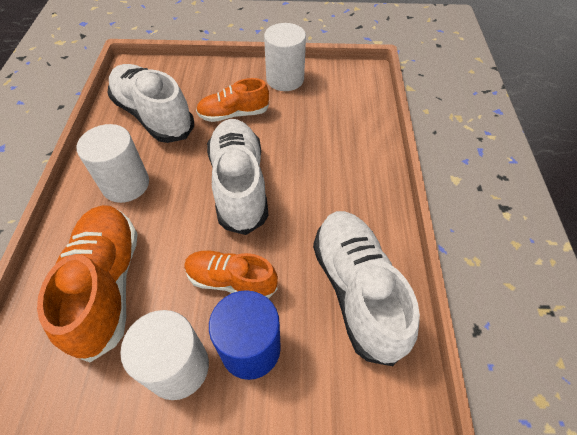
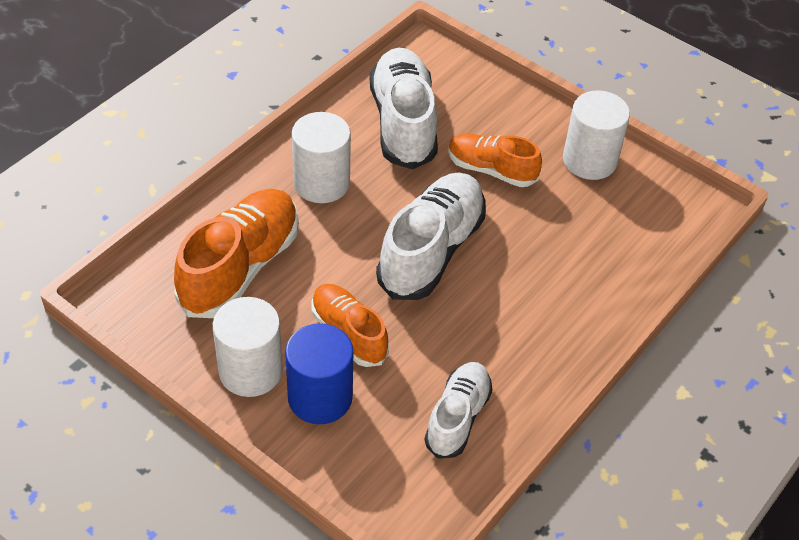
camera: 35 degrees right, 5 degrees down
white shoe [313,211,420,366] -> white shoe [425,362,492,459], size x0.61

